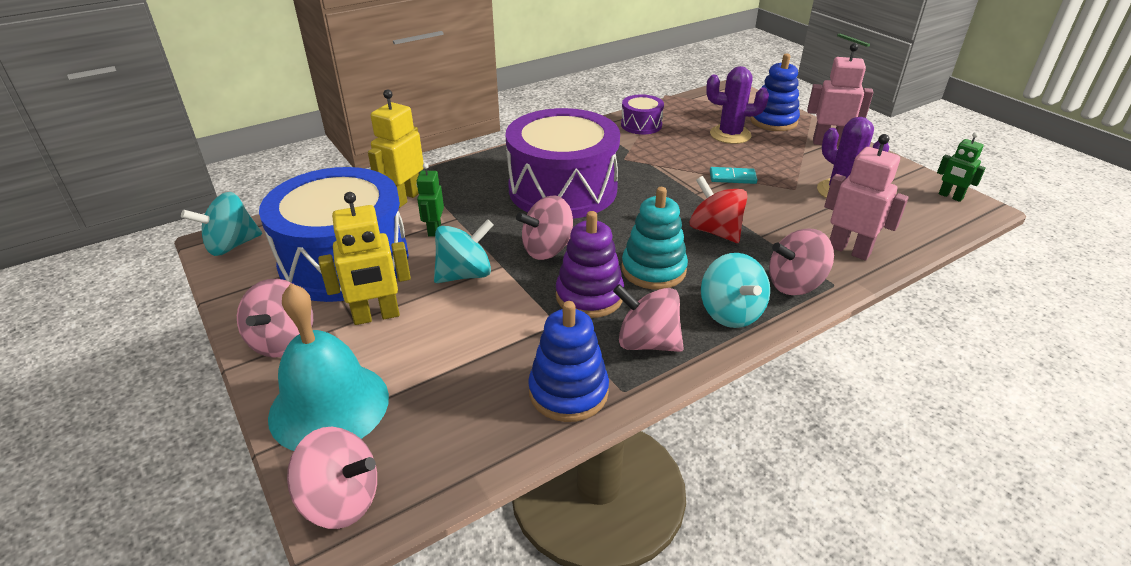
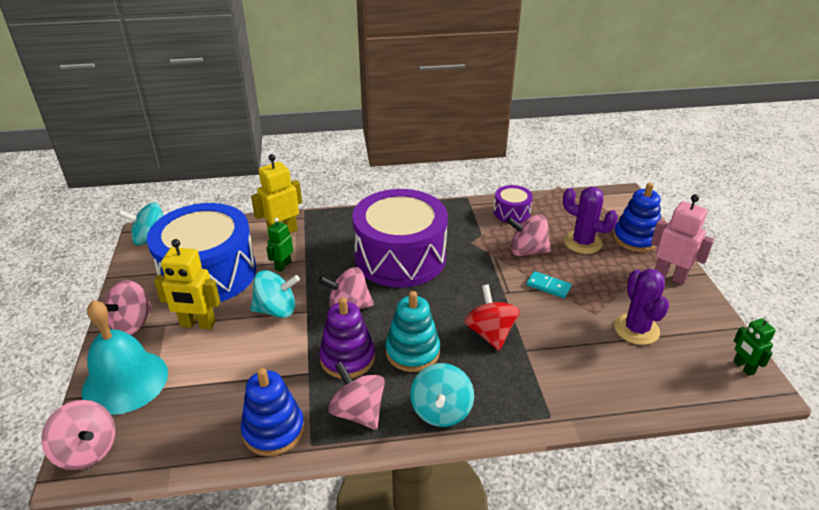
camera: 25 degrees right, 0 degrees up
pink spinning top [769,228,834,295] -> pink spinning top moved to [506,215,551,256]
pink robot [824,134,909,261] -> none

